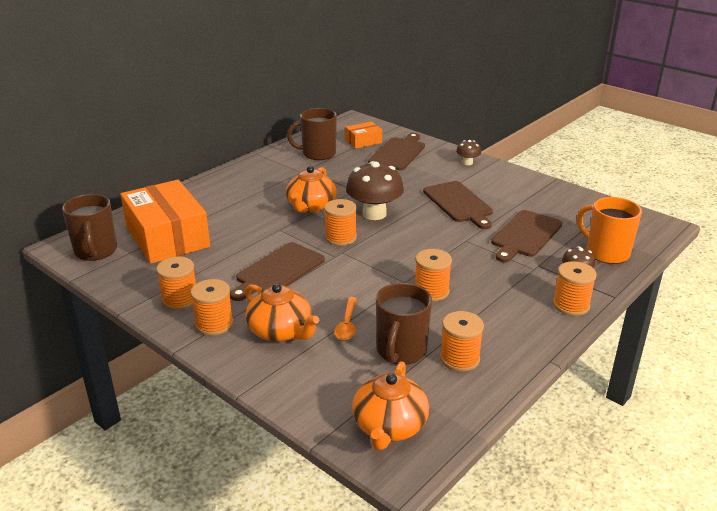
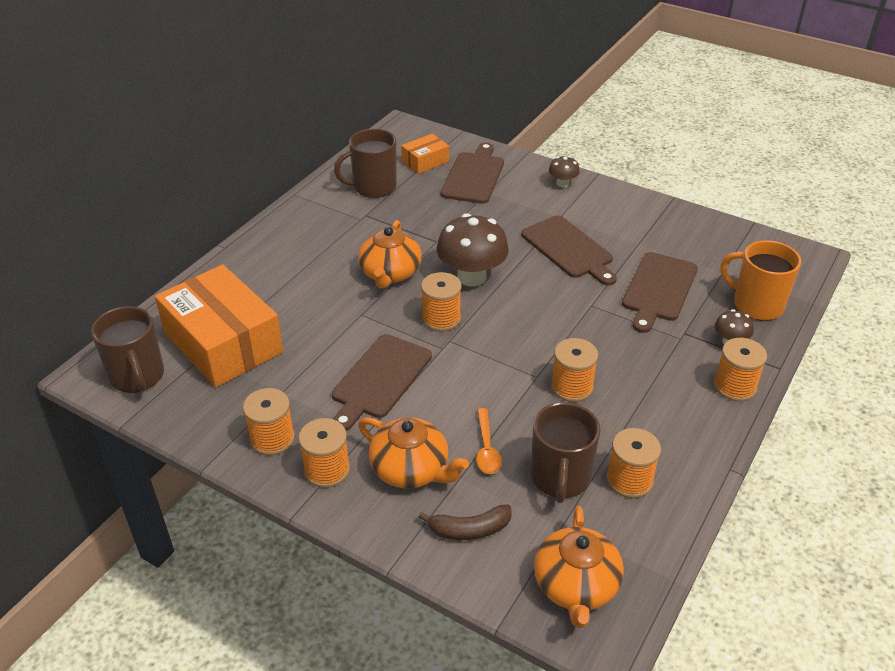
camera: 10 degrees left, 10 degrees up
none -> brown banana [419,504,512,540]

